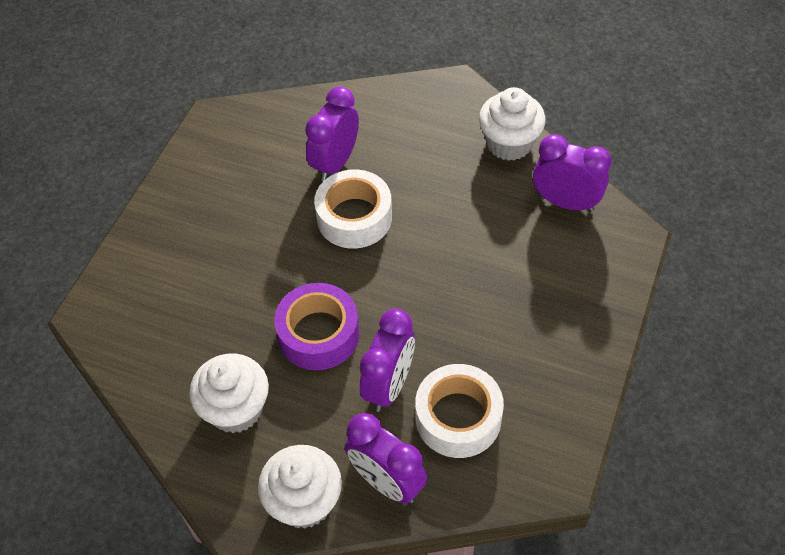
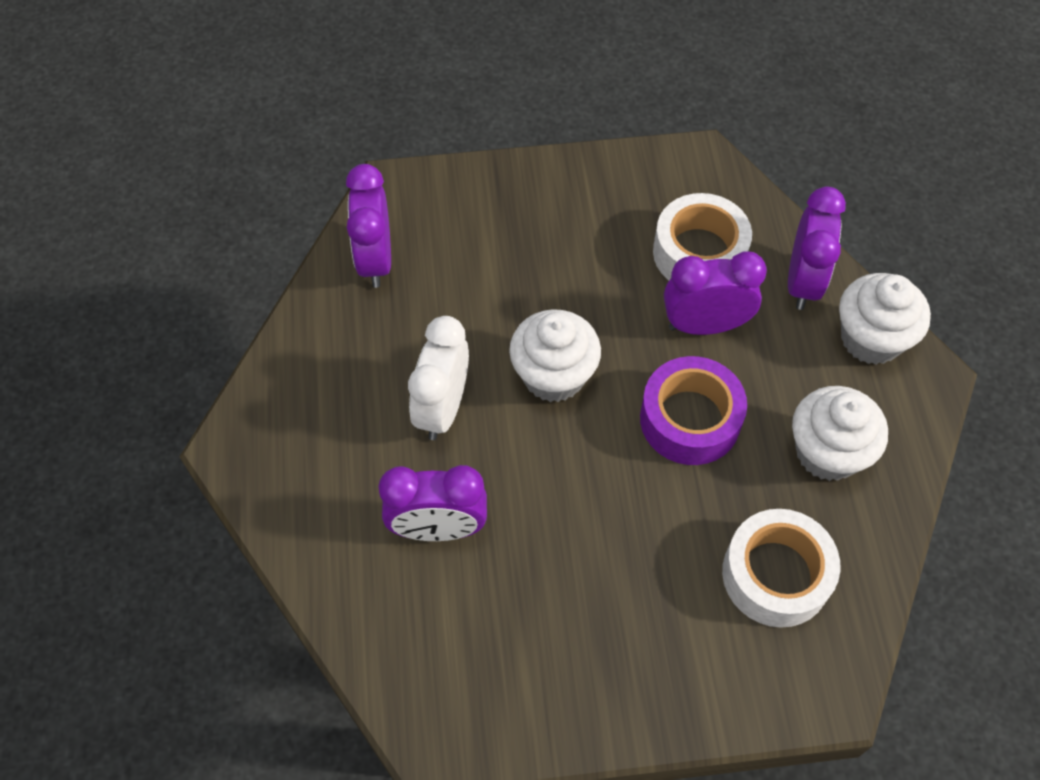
camera: 120 degrees left, 5 degrees up
white tape [314,169,392,249] -> white tape moved to [722,509,840,628]
white cupcake [479,87,546,161] -> white cupcake moved to [509,309,601,402]
none -> white clock [408,316,469,440]

